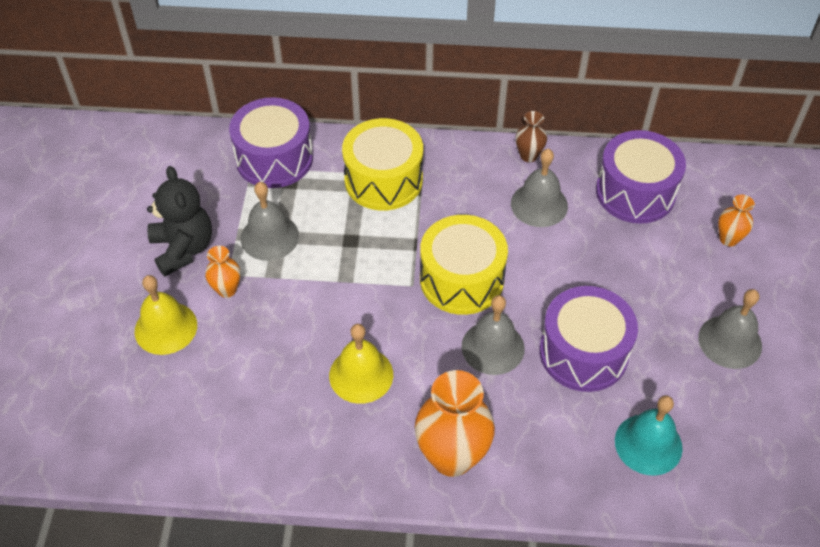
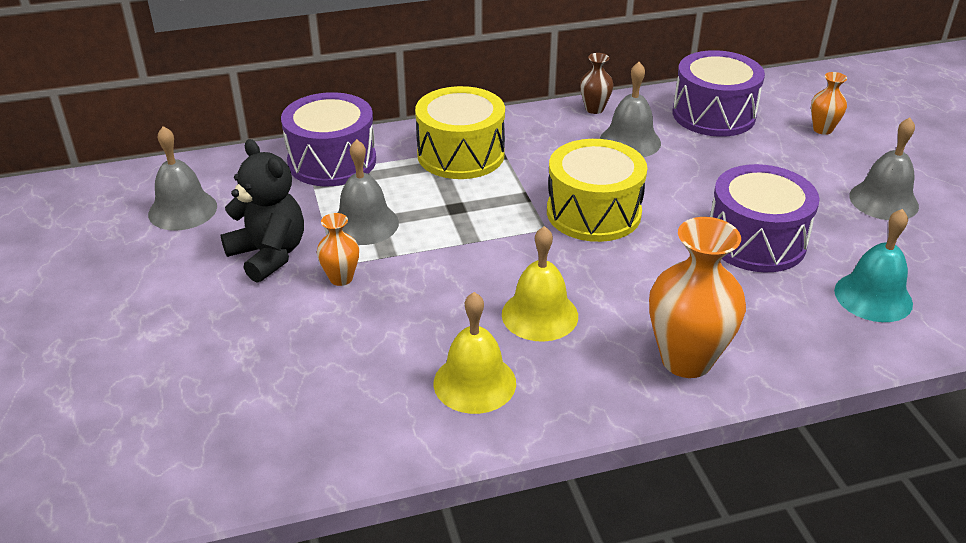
camera: 20 degrees left, 15 degrees down
yellow bell [135,275,197,355] -> yellow bell moved to [433,292,516,414]
grey bell [462,295,525,375] -> grey bell moved to [148,126,217,231]

